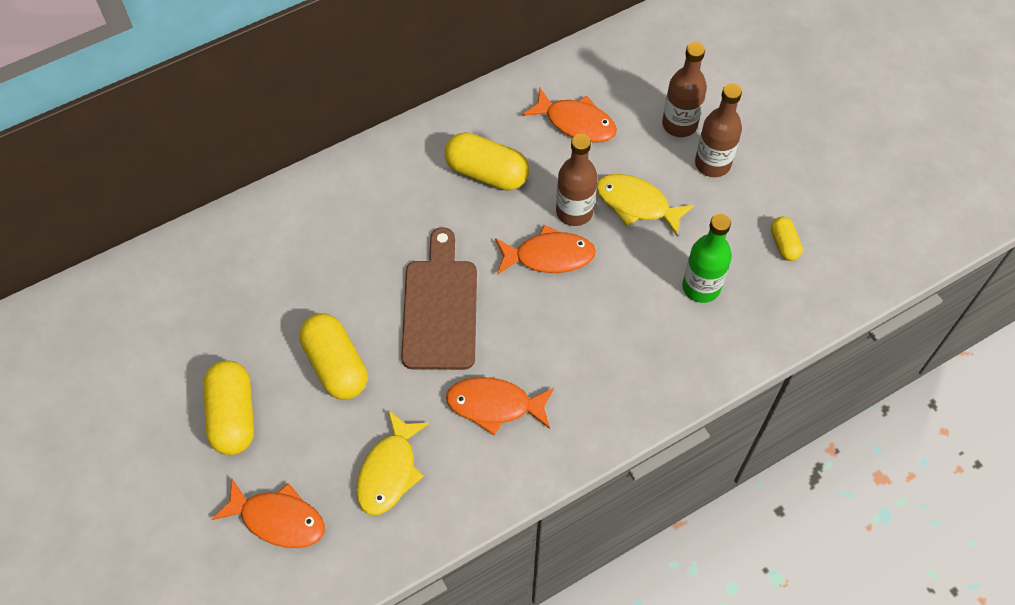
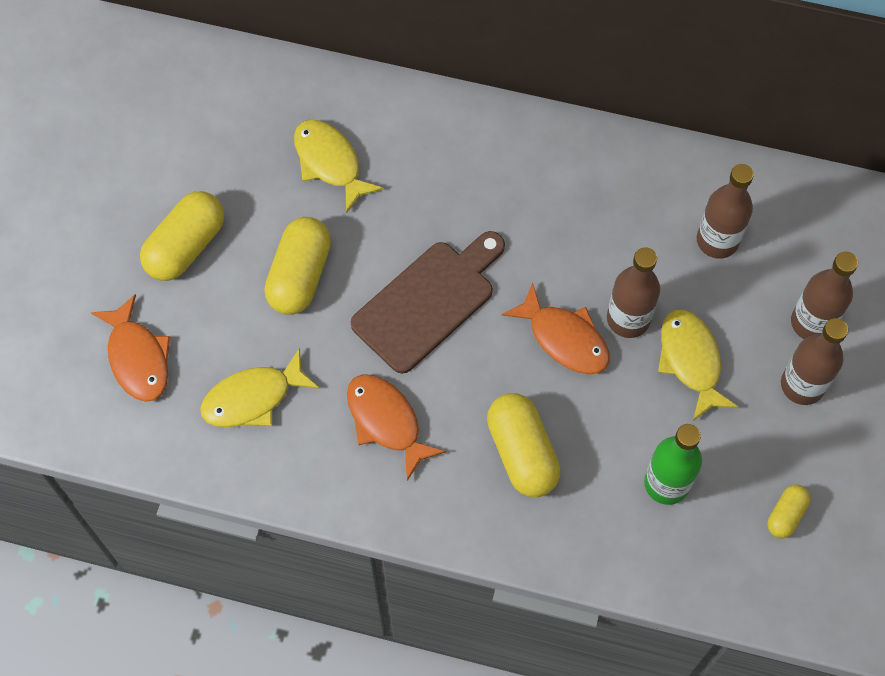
camera: 45 degrees right, 5 degrees up
yellow capsule [445,132,529,191] -> yellow capsule moved to [487,393,561,497]
orange fish [523,88,617,143] -> brown bottle [697,164,754,259]
none -> yellow fish [294,120,384,213]

